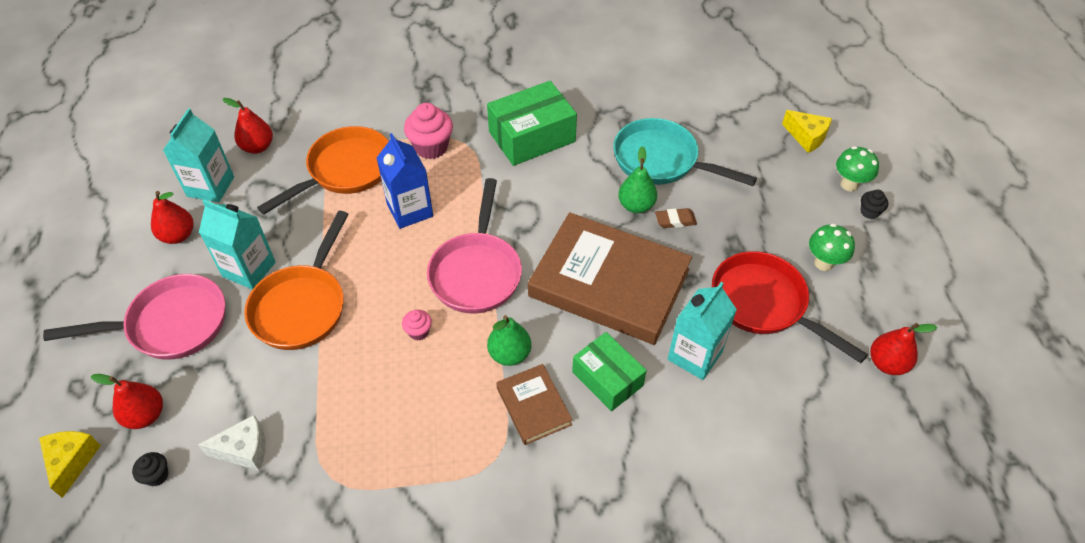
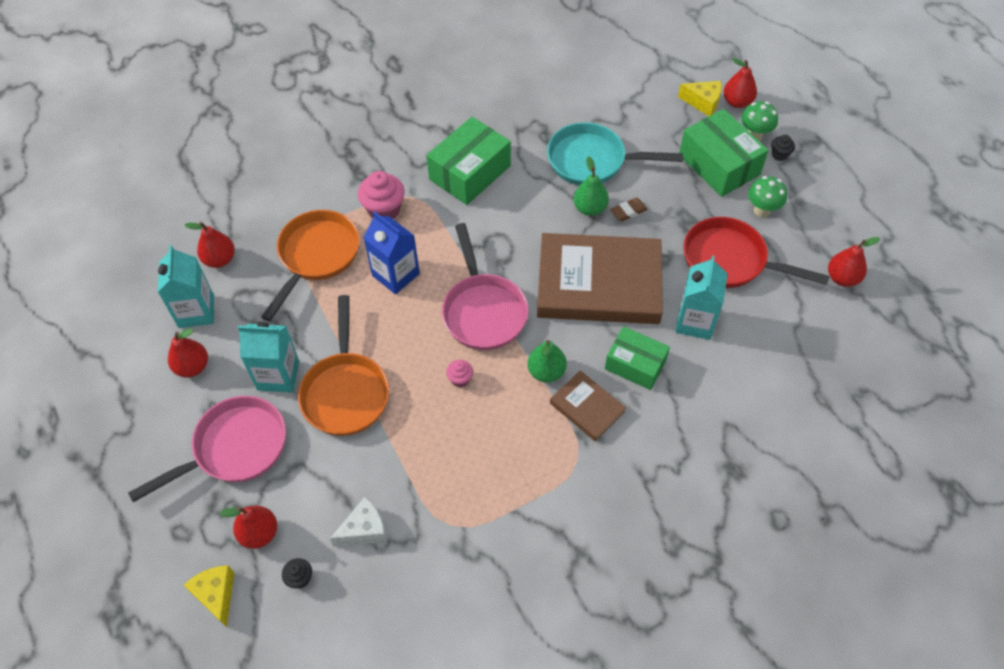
camera: 20 degrees left, 5 degrees up
none -> green box [679,109,769,197]
none -> red pear [723,58,757,108]

